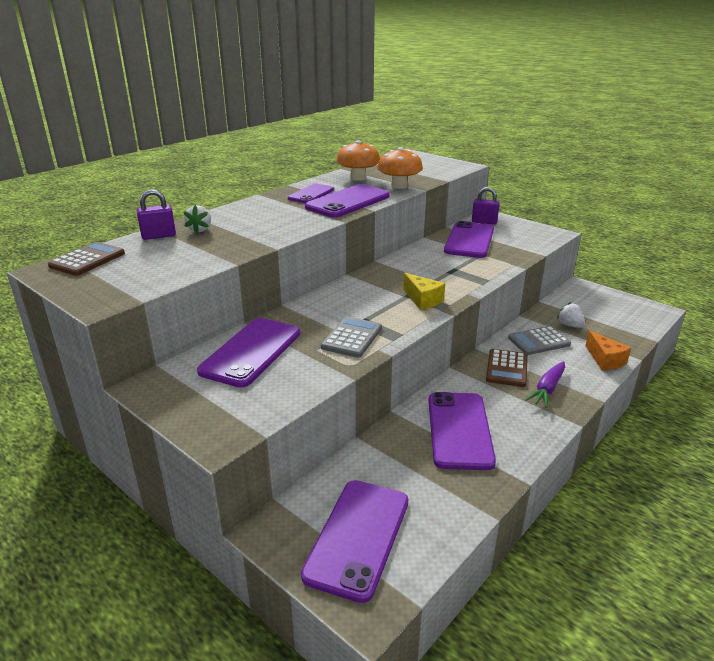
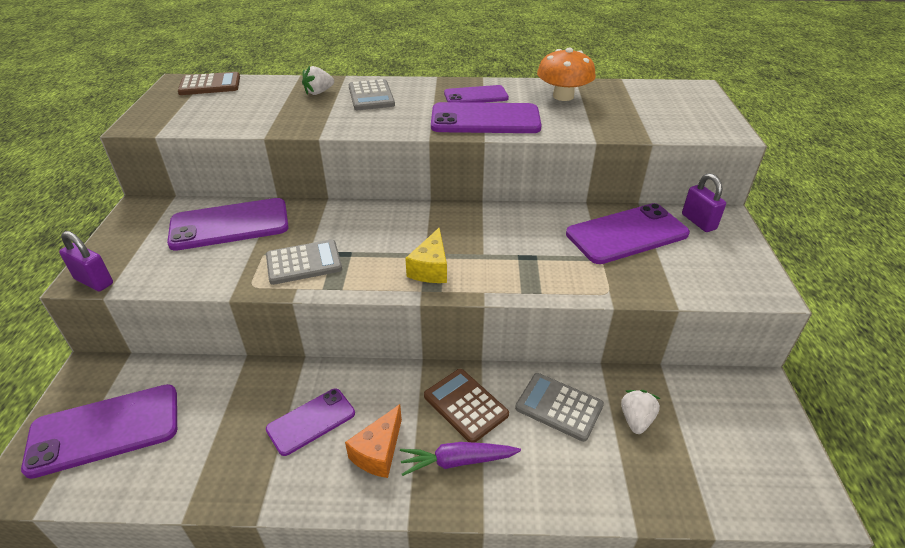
camera: 50 degrees right, 10 degrees up
purple padlock [137,189,176,240] -> purple padlock moved to [59,231,113,291]
orange mushroom [377,147,423,189] -> none
purple phone [428,392,496,470] -> purple phone [266,389,355,456], size x0.61
brown calculator [486,349,528,387] -> brown calculator turned 75 degrees clockwise [424,369,509,443]
orange cheese [586,330,631,370] -> orange cheese moved to [345,404,402,478]
none -> grey calculator [349,79,395,110]

